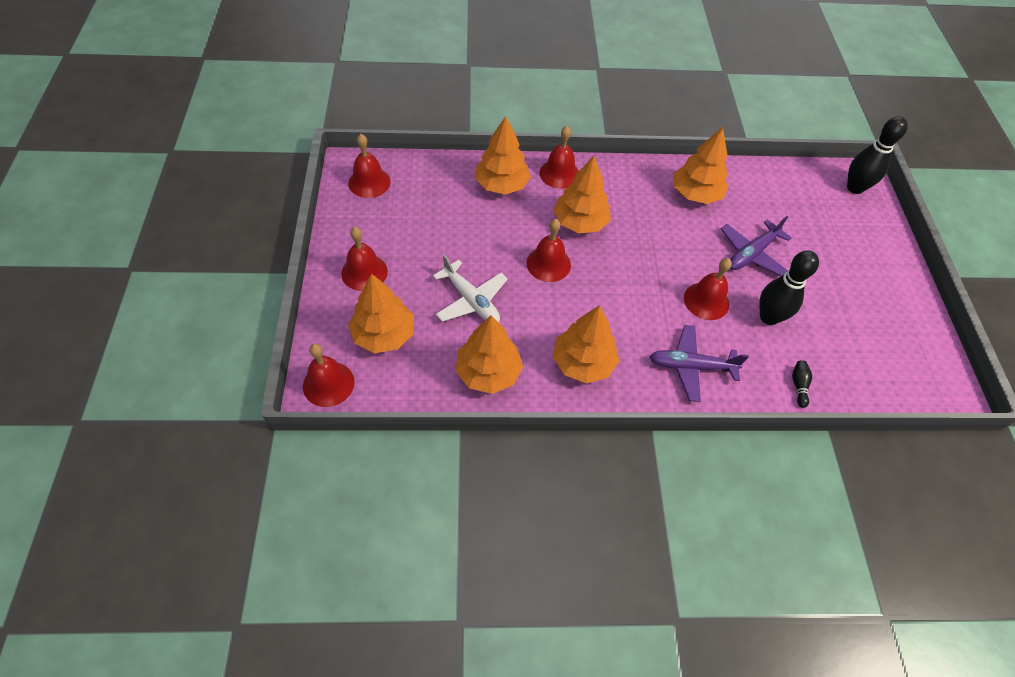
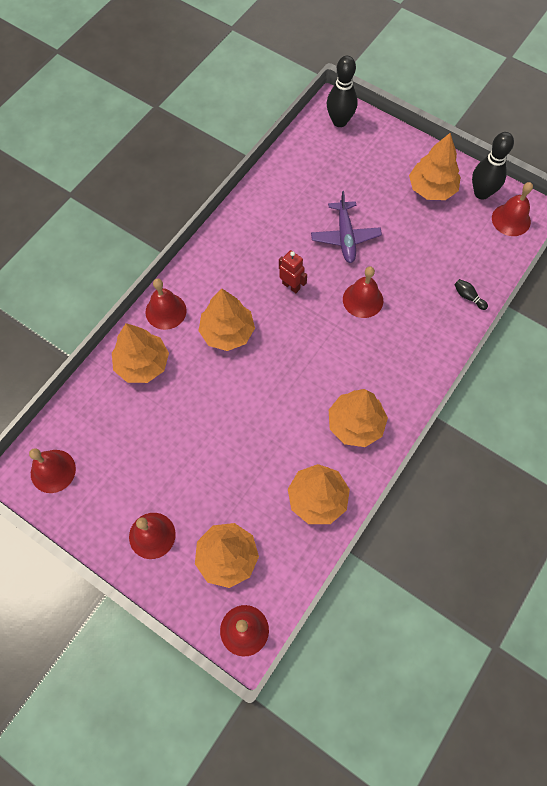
camera: 50 degrees left, 10 degrees up
white plane [433,254,508,323] -> none
red bell [526,219,571,282] -> red bell moved to [492,182,533,236]
purple plane [649,325,748,402] -> none
orange tree [674,127,729,204] -> orange tree moved to [409,133,461,200]
black bowling pin [759,250,819,325] -> black bowling pin moved to [472,132,514,200]
none -> red robot [279,250,307,293]

